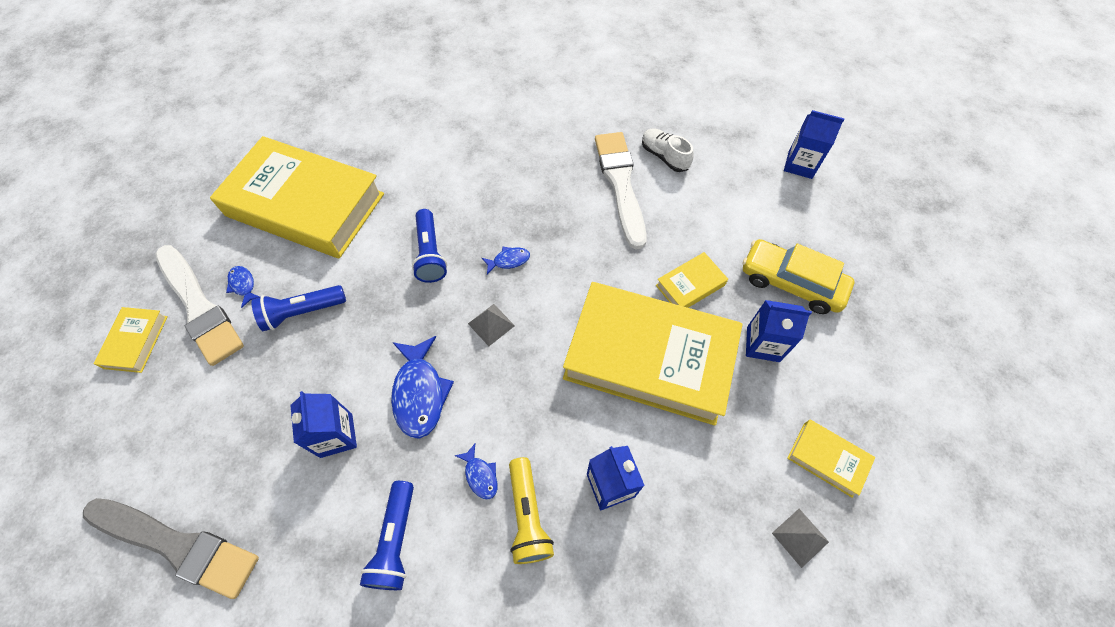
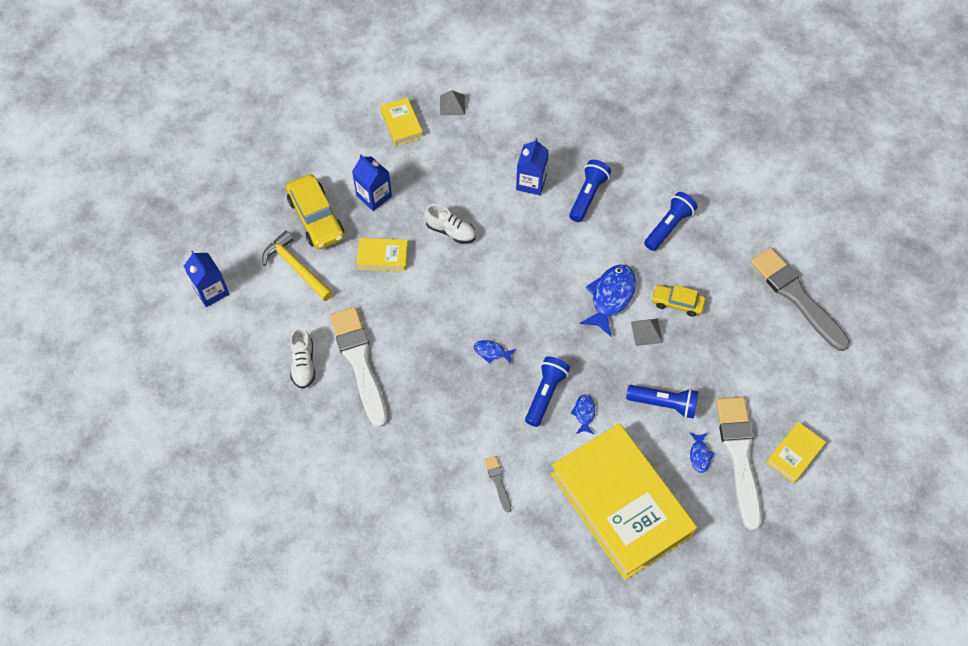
camera: 145 degrees left, 0 degrees up
blue carton [290,391,357,458] -> yellow car [651,285,706,317]
blue fish [454,444,498,500] -> blue fish moved to [570,394,595,434]
grey pyramid [468,304,515,346] -> grey pyramid moved to [631,319,663,346]
yellow flashlight [509,457,554,564] -> blue flashlight [569,160,611,222]
yellow book [563,282,743,426] -> white shoe [424,204,476,244]
white brush [595,132,647,249] -> white brush turned 135 degrees clockwise [330,307,387,428]
none -> yellow hammer [262,231,333,301]
none -> grey brush [484,456,511,512]

